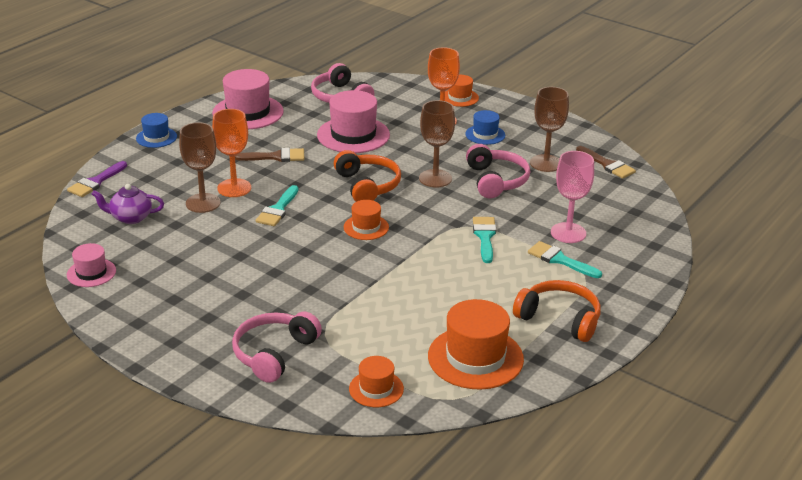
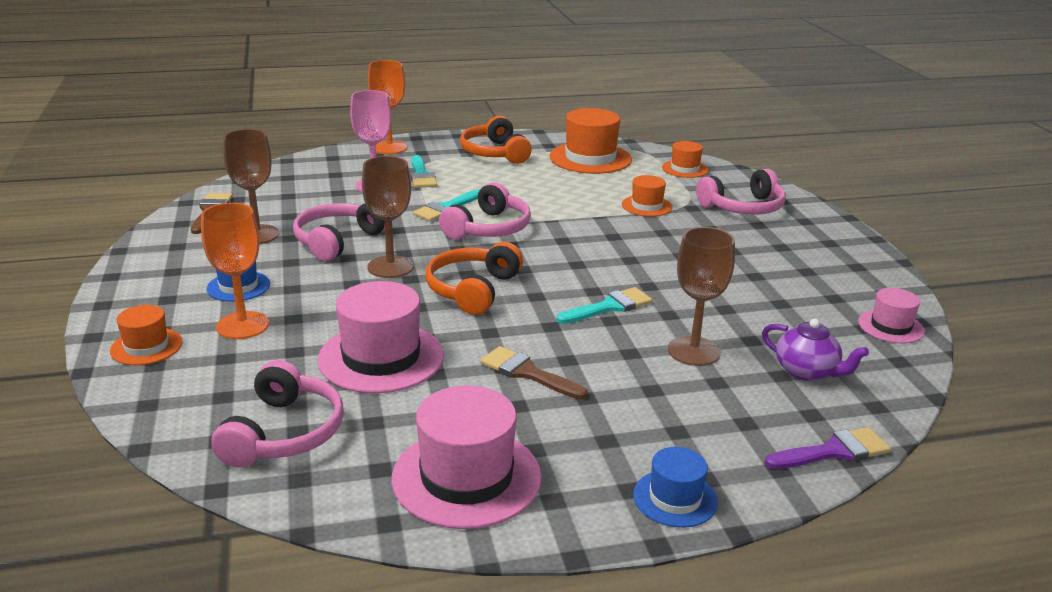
camera: 140 degrees left, 5 degrees down
orange goblet [212,109,251,197] -> orange goblet moved to [368,60,407,154]
orange hat [344,200,389,240] -> orange hat moved to [622,175,673,217]
none -> pink headphones [439,182,531,240]

